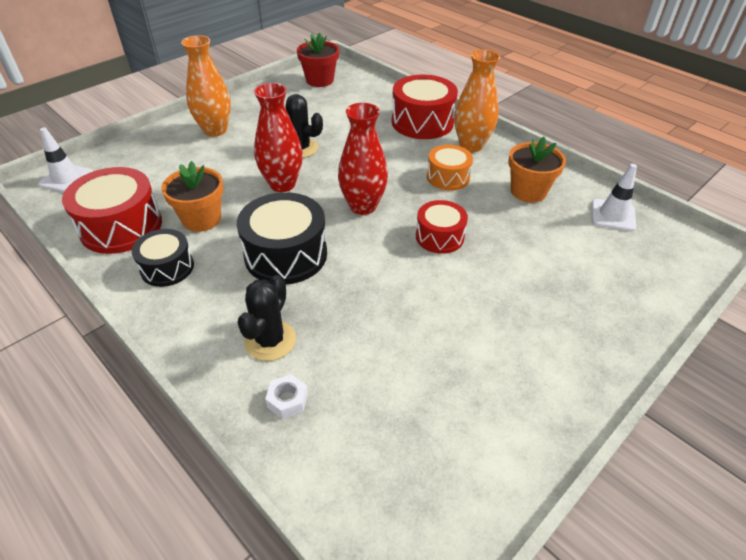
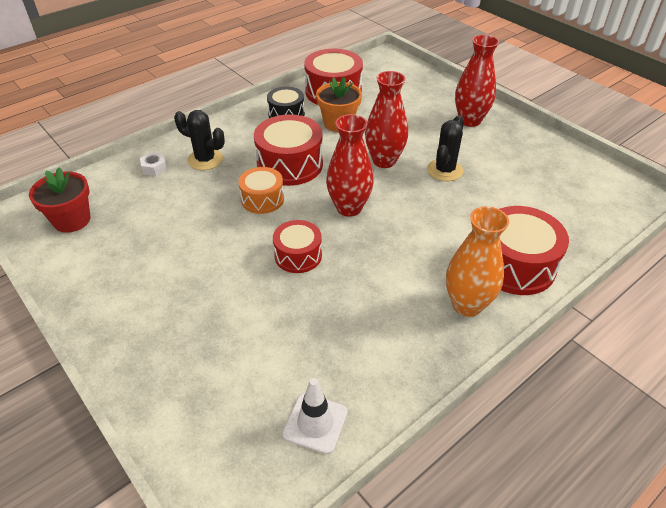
camera: 95 degrees right, 0 degrees up
white traffic cone [38,128,93,192] -> none
orange vase [181,35,231,137] -> red vase [455,35,499,127]
black drum [237,192,327,285] -> red drum [254,114,323,186]
red flower pot [297,33,339,87] -> red flower pot moved to [29,167,91,233]
orange drum [427,145,473,191] -> orange drum moved to [238,167,284,214]
orange flower pot [508,137,566,203] -> none

